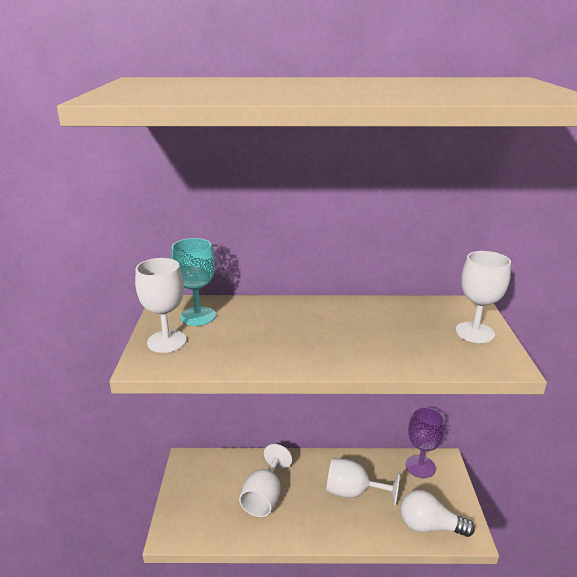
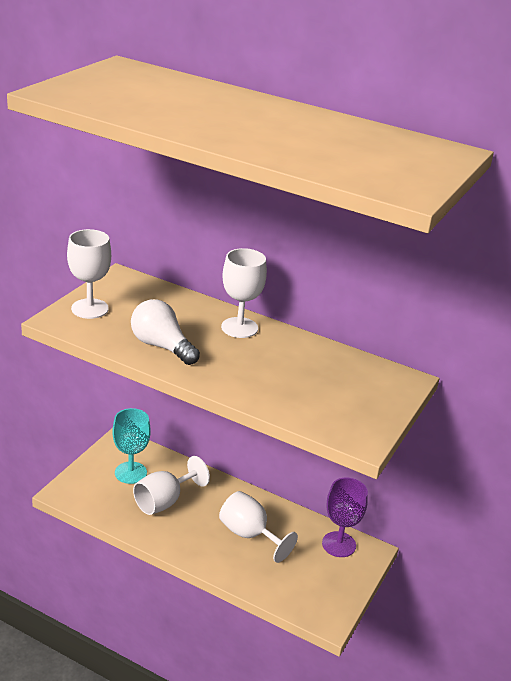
camera: 25 degrees right, 5 degrees up
turquoise goblet [171,238,216,326] -> turquoise goblet moved to [112,408,150,484]
white light bulb [400,490,475,537] -> white light bulb moved to [131,299,200,365]
white goblet [456,251,511,343] -> white goblet moved to [221,248,267,338]

